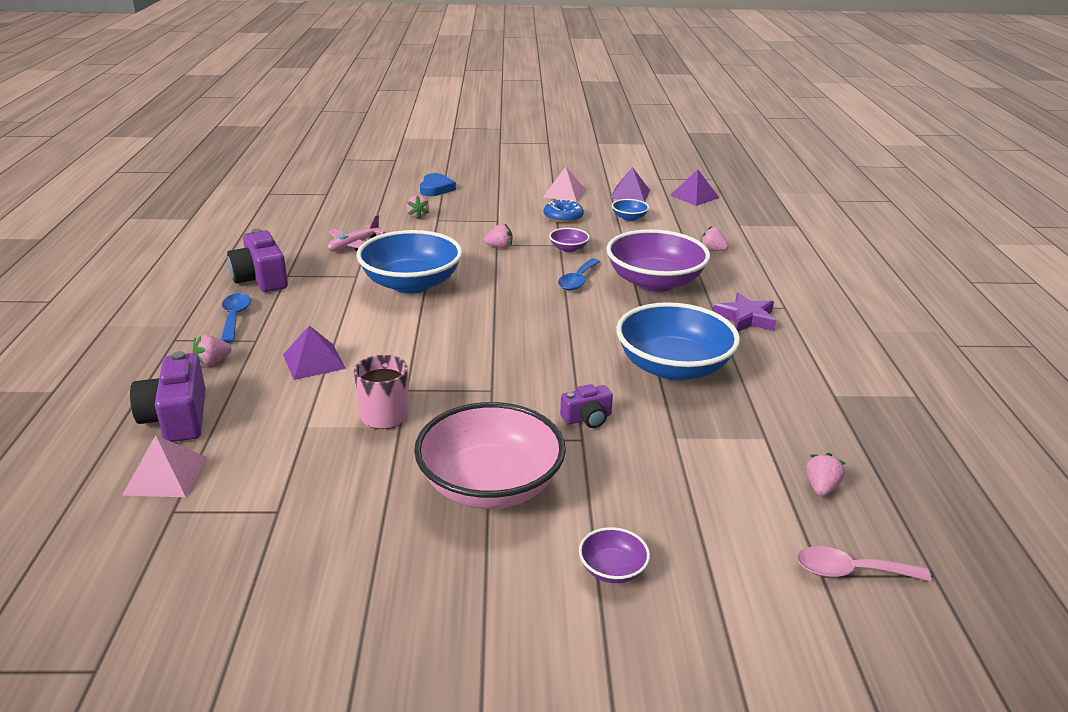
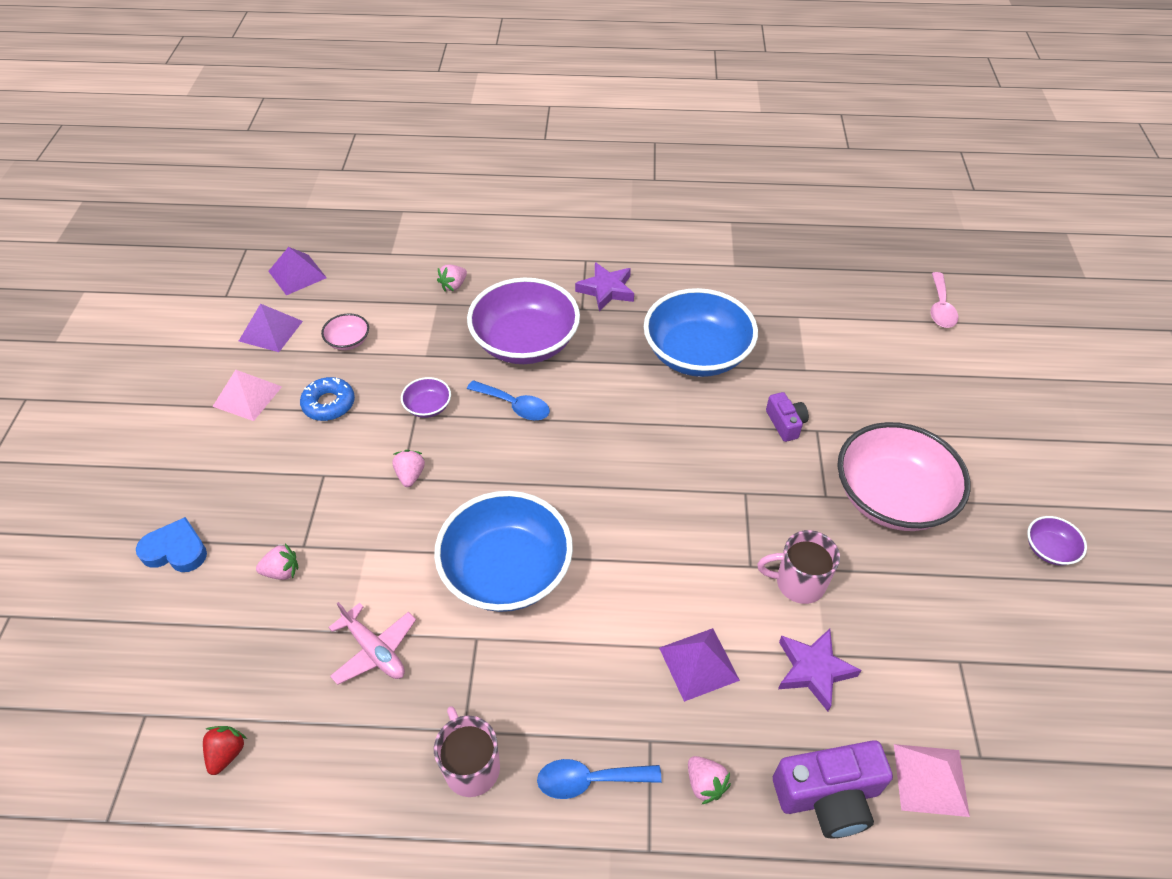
camera: 85 degrees left, 20 degrees up
purple camera [227,228,288,292] -> pink mug [434,706,500,797]
purple bowl [579,527,650,583] -> purple bowl moved to [1027,516,1087,566]
blue bowl [612,199,649,221] -> pink bowl [321,313,369,350]
pink strawberry [806,453,845,496] -> none
none -> red strawberry [203,726,247,775]
none -> purple star [778,629,861,711]

